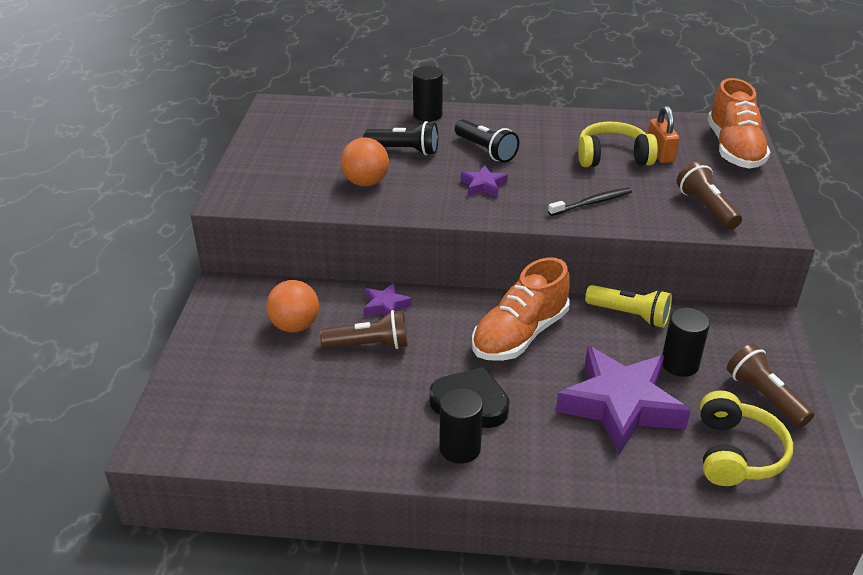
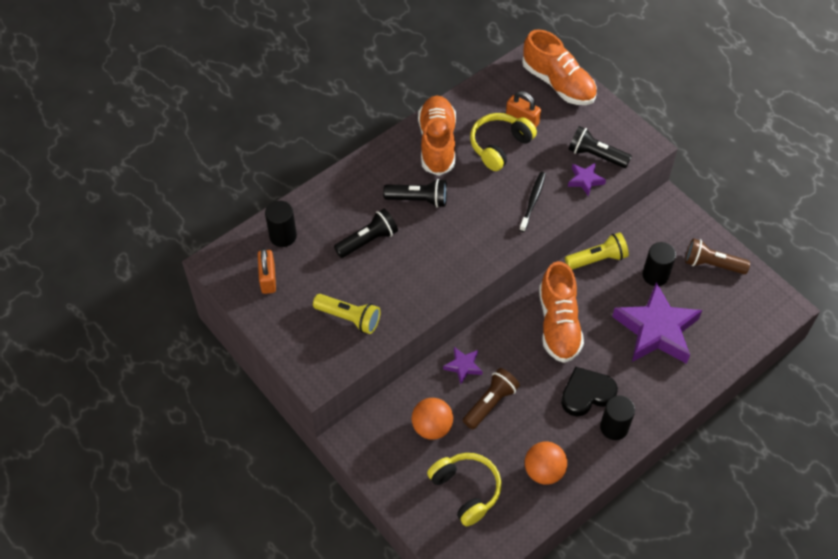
camera: 45 degrees left, 20 degrees up
orange ball [341,138,389,186] -> orange ball moved to [525,441,567,485]
black cylinder [413,66,443,122] -> black cylinder moved to [265,201,297,247]
purple star [461,165,508,197] -> purple star moved to [568,163,606,196]
brown flashlight [677,161,742,230] -> black flashlight [568,126,632,168]
yellow headphones [700,391,793,486] -> yellow headphones moved to [427,453,501,526]
none -> orange padlock [258,249,276,294]
none -> yellow flashlight [313,294,381,334]
none -> orange shoe [418,96,456,176]

